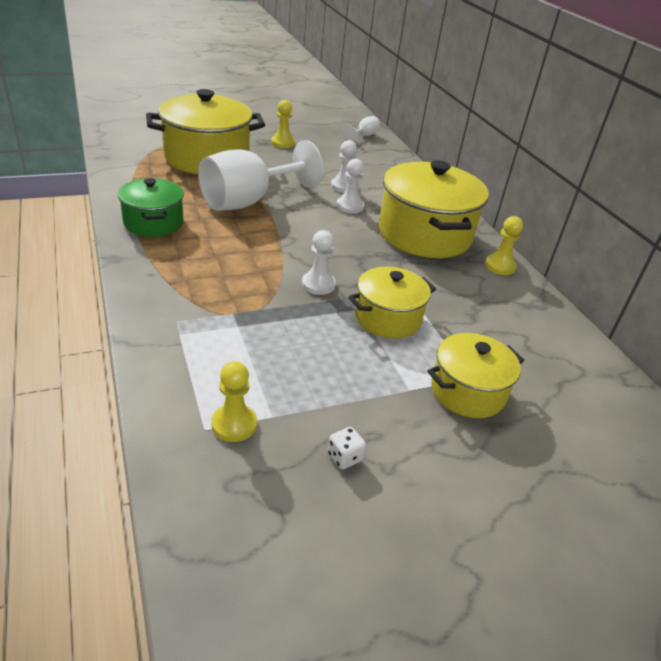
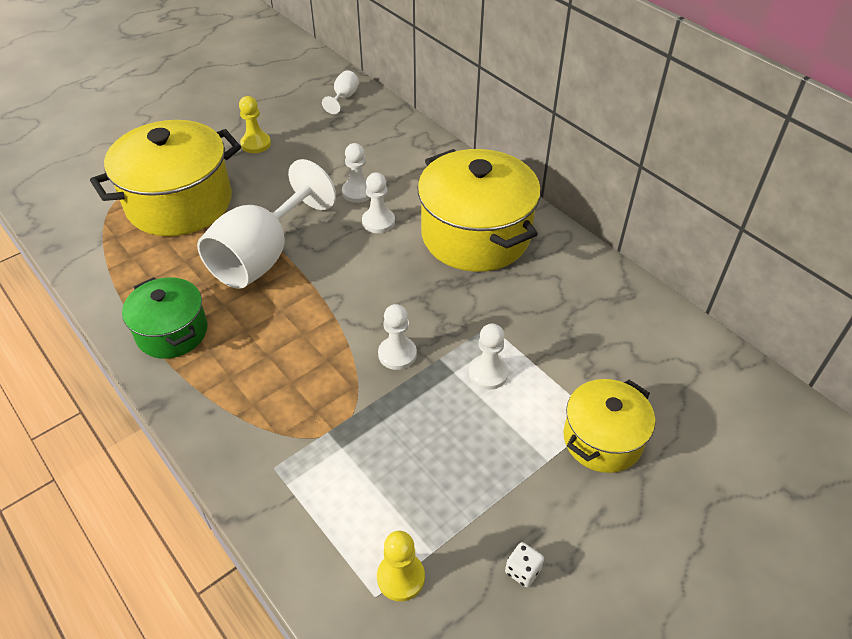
camera: 15 degrees left, 10 degrees up
yellow pot [349,267,436,339] -> white pawn [469,323,508,390]
yellow pawn [485,216,523,275] -> none

